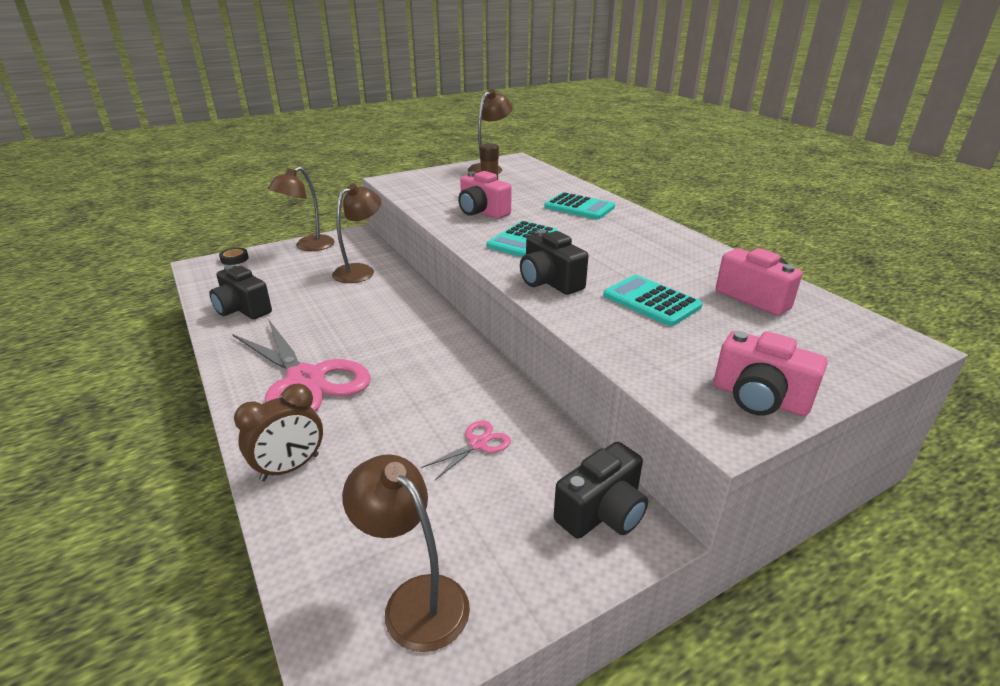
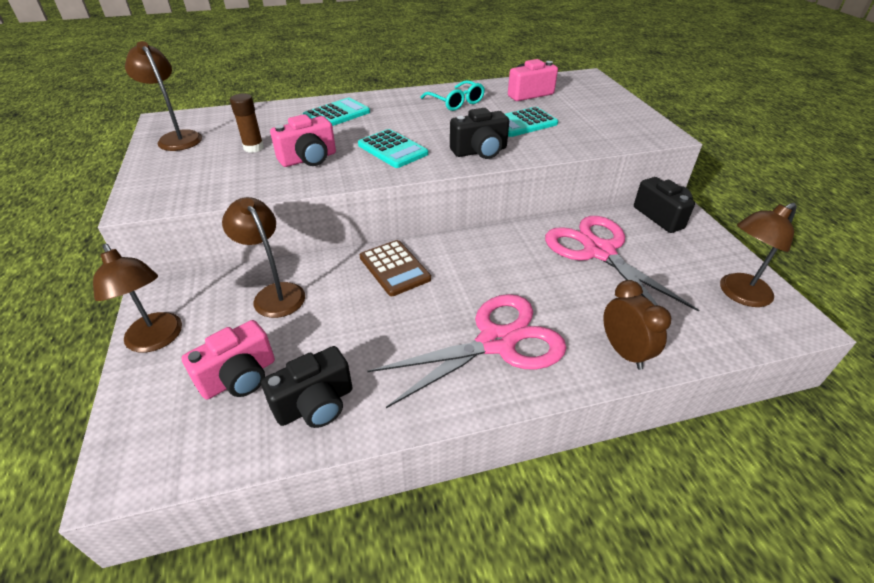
camera: 75 degrees left, 10 degrees up
black tape [219,248,249,265] -> none
pink scissors [421,420,511,480] -> pink scissors [545,216,699,312], size x2.35
pink camera [714,331,828,416] -> pink camera moved to [182,320,275,399]
none -> brown calculator [360,240,431,296]
none -> turquoise glasses [421,80,485,111]

